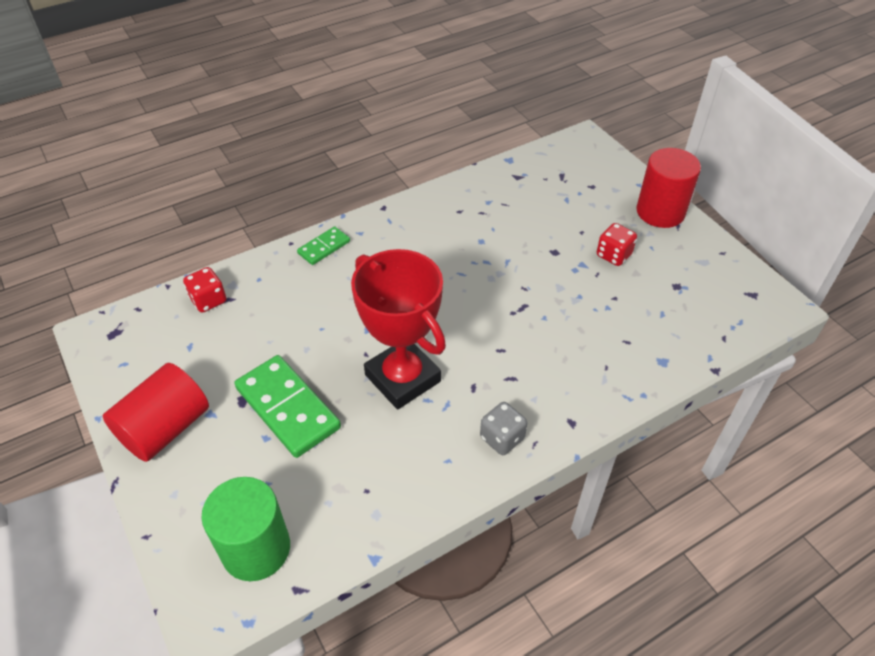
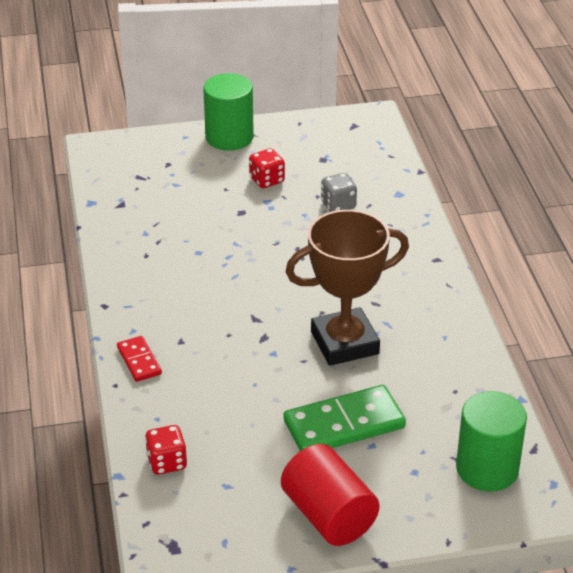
camera: 70 degrees left, 10 degrees down
green domino [297,226,350,265] -> red domino [117,336,162,382]
red trophy [351,249,446,409] -> brown trophy [286,210,409,366]
grey dice [480,402,527,455] -> grey dice moved to [321,173,357,212]
red cylinder [637,148,701,228] -> green cylinder [203,73,254,151]

